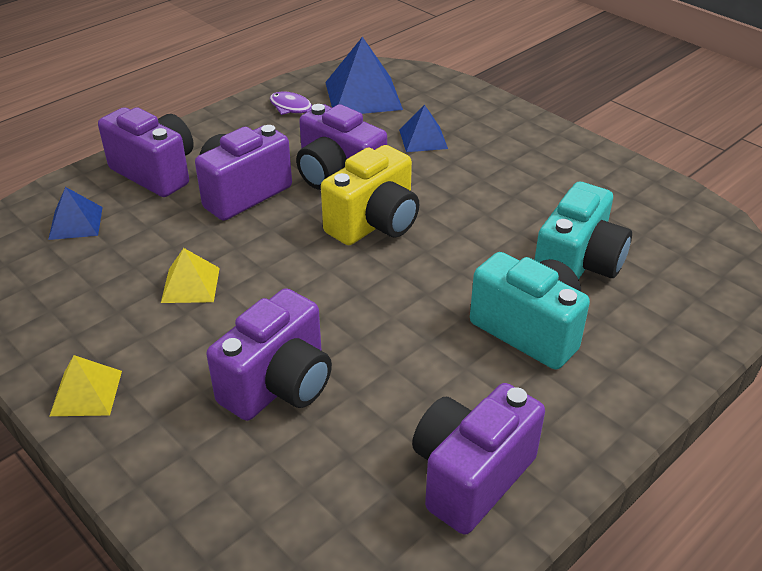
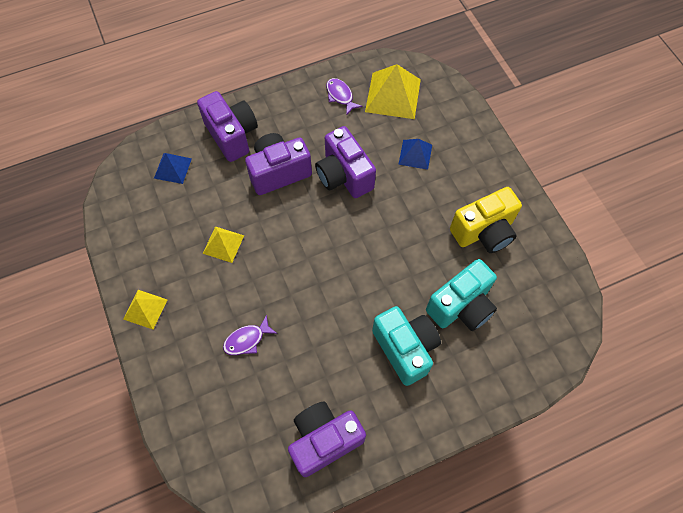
camera: 20 degrees right, 25 degrees up
purple camera [206,288,332,421] -> purple fish [223,315,277,355]
yellow camera [321,145,419,245] -> yellow camera moved to [450,187,522,253]
blue pyramid [325,37,403,114] -> yellow pyramid [365,64,421,119]

